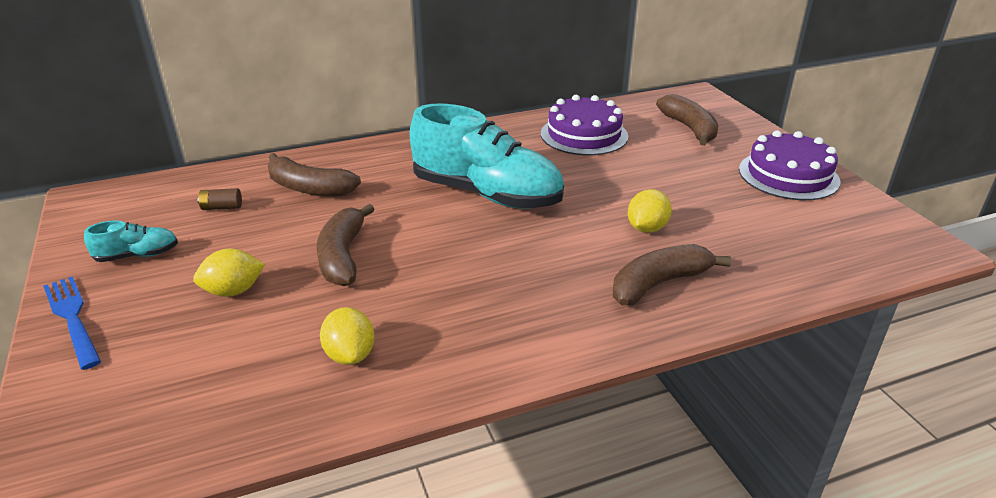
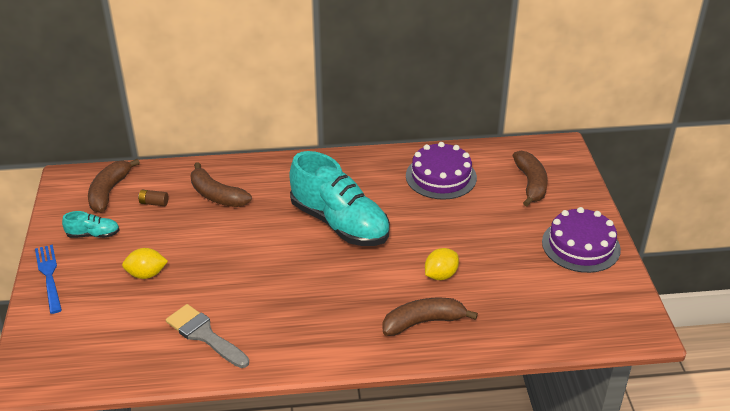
camera: 15 degrees right, 5 degrees up
brown banana [316,204,375,286] -> brown banana moved to [88,159,140,213]
yellow lemon [320,307,375,365] -> grey brush [166,304,249,368]

